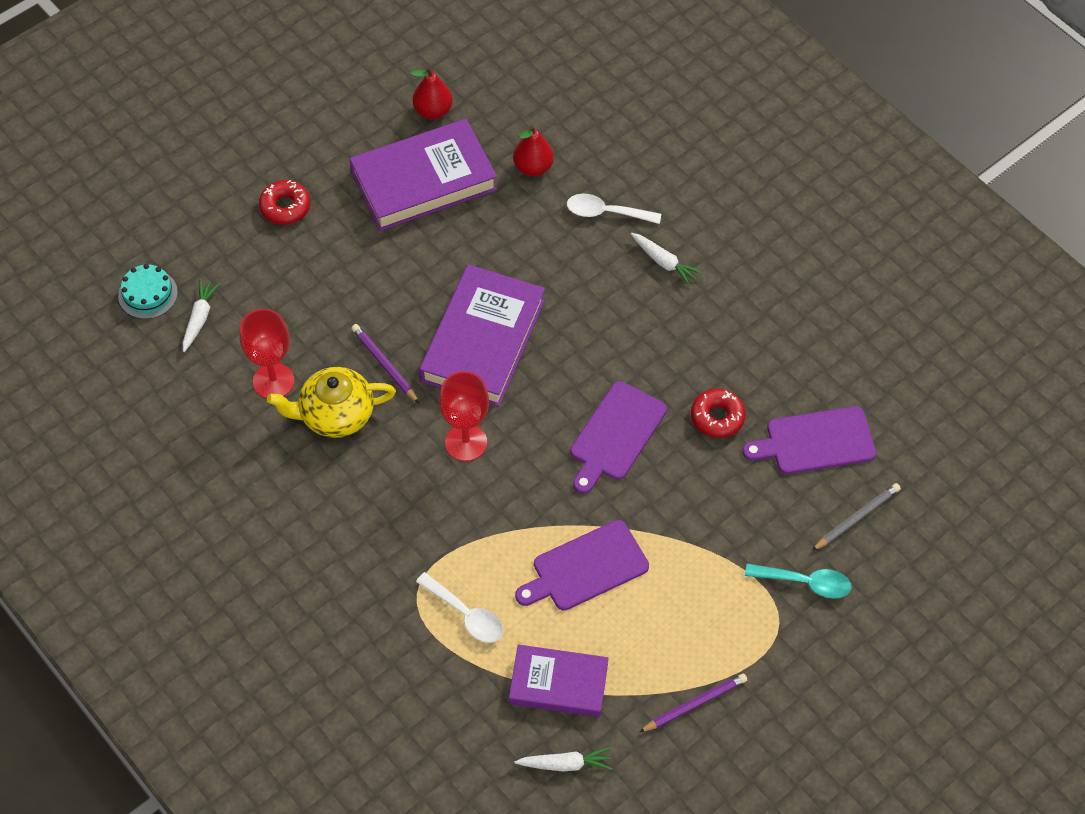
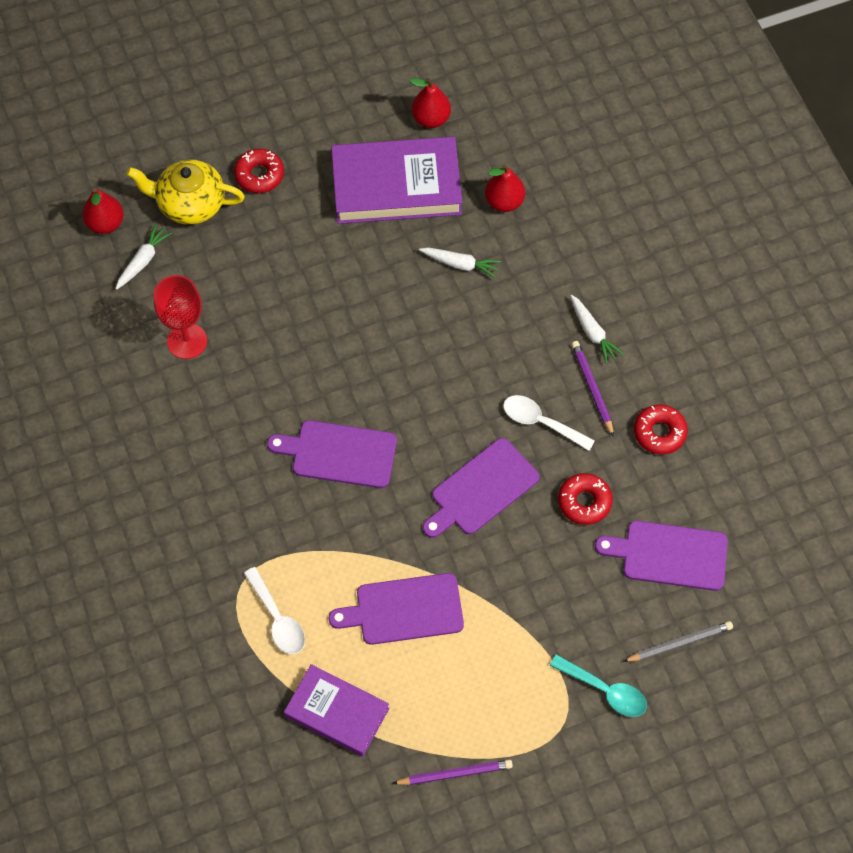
camera: 20 degrees right, 5 degrees up
turquoise cake [118,264,178,319] -> red pear [82,188,124,234]
yellow teapot [267,367,396,438] -> yellow teapot moved to [126,160,245,225]
purple pencil [351,324,419,403] -> purple pencil moved to [571,341,614,437]
purple book [419,264,545,407] -> none
red goblet [439,371,489,461] -> purple cutting board [267,420,397,488]
white carrot [514,747,612,772] -> white carrot moved to [419,248,501,278]
white spoon [567,194,661,224] -> white spoon moved to [503,395,595,451]
none -> red donut [634,404,688,454]

